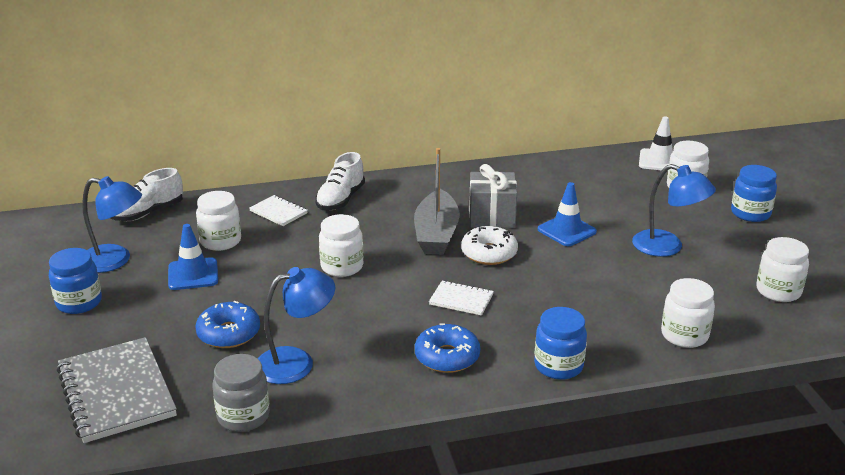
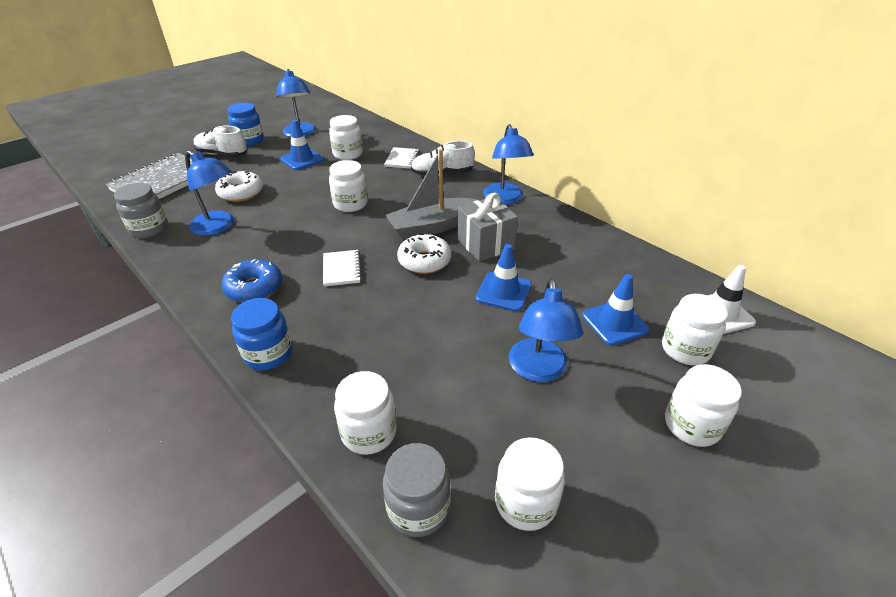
camera: 60 degrees right, 10 degrees up
white shoe [110,168,183,221] -> white shoe moved to [194,126,248,157]
blue donut [195,301,260,348] -> white donut [215,171,263,202]
blue jar [731,165,777,222] -> white jar [665,364,742,447]
none -> grey jar [383,443,451,537]
none -> blue lamp [483,124,534,204]
none -> blue traffic cone [582,274,650,346]

